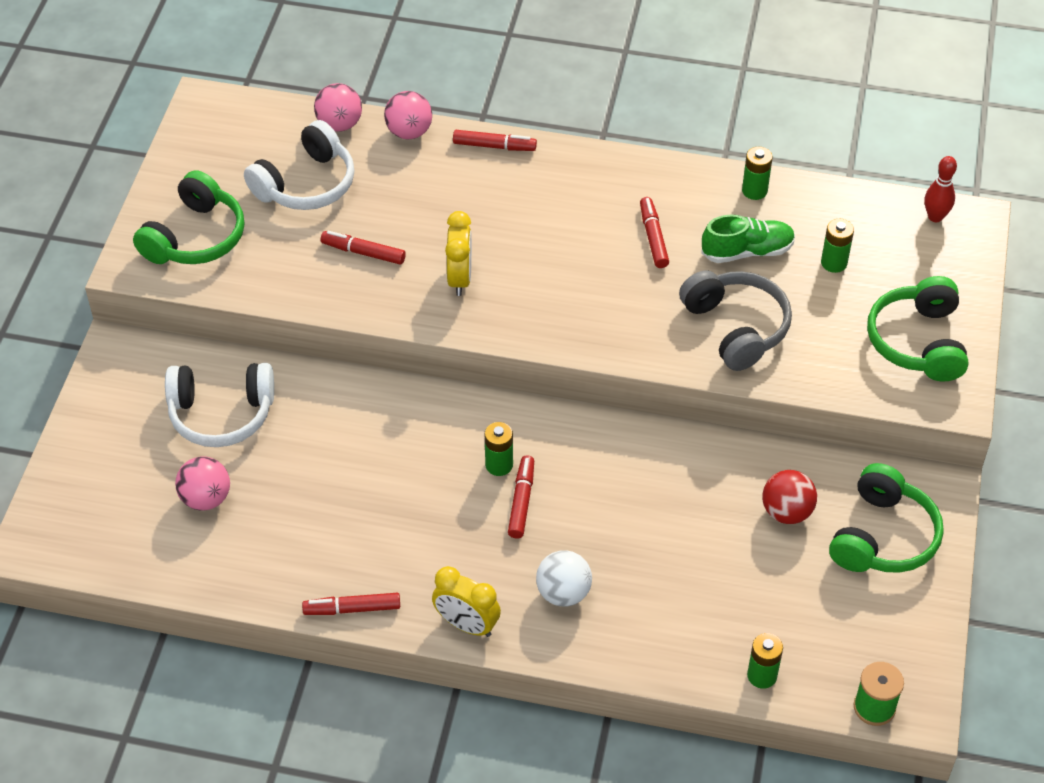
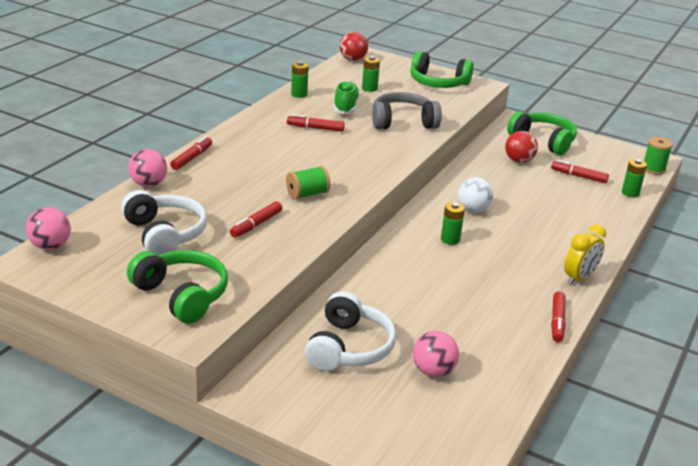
camera: 75 degrees left, 20 degrees down
pink ball [314,83,362,132] -> pink ball moved to [26,207,71,250]
yellow clock [445,211,472,296] -> green spool [286,166,330,200]
red marker [508,455,534,538] -> red marker moved to [551,160,609,183]
white ball [536,550,592,606] -> white ball moved to [457,177,493,213]
red bowling pin [925,156,957,222] -> red ball [340,32,368,61]

